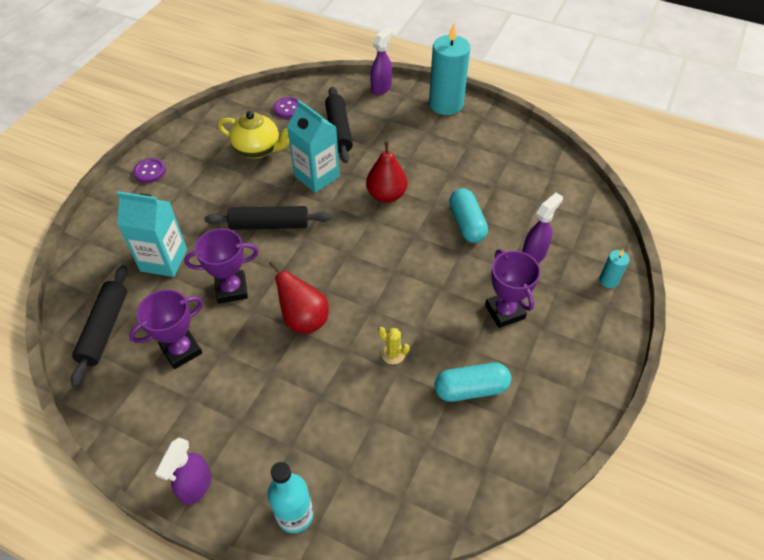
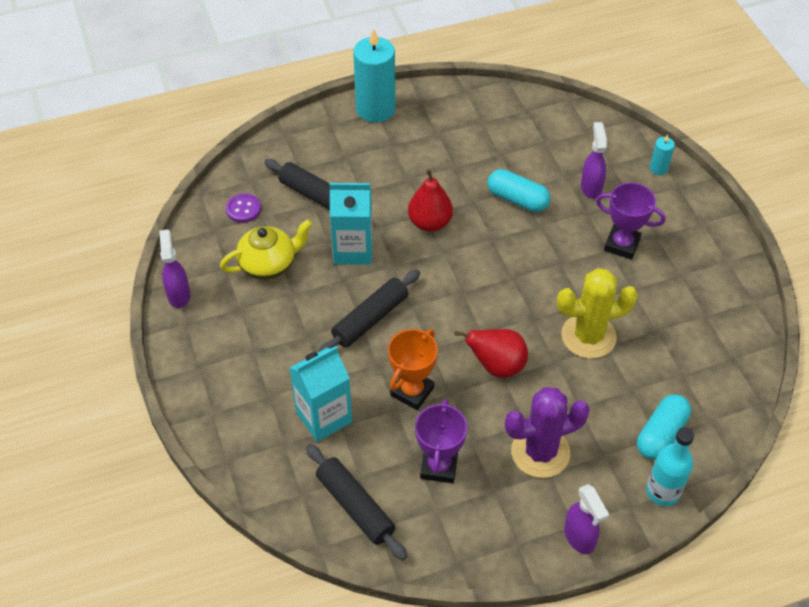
camera: 45 degrees left, 0 degrees up
purple button [133,158,166,183] -> none
purple trophy [184,228,259,304] -> orange trophy [388,329,438,410]
purple spray bottle [371,27,393,95] -> purple spray bottle moved to [159,229,190,308]
yellow cactus [378,327,409,364] -> yellow cactus [557,268,638,359], size x2.31
turquoise capsule [434,363,511,402] -> turquoise capsule moved to [637,394,691,460]
none -> purple cactus [505,387,590,478]

